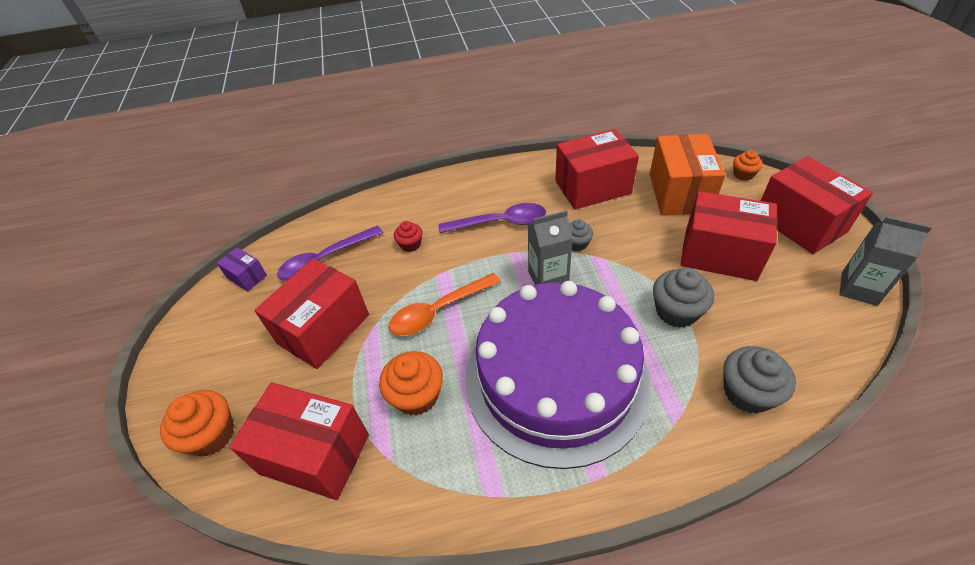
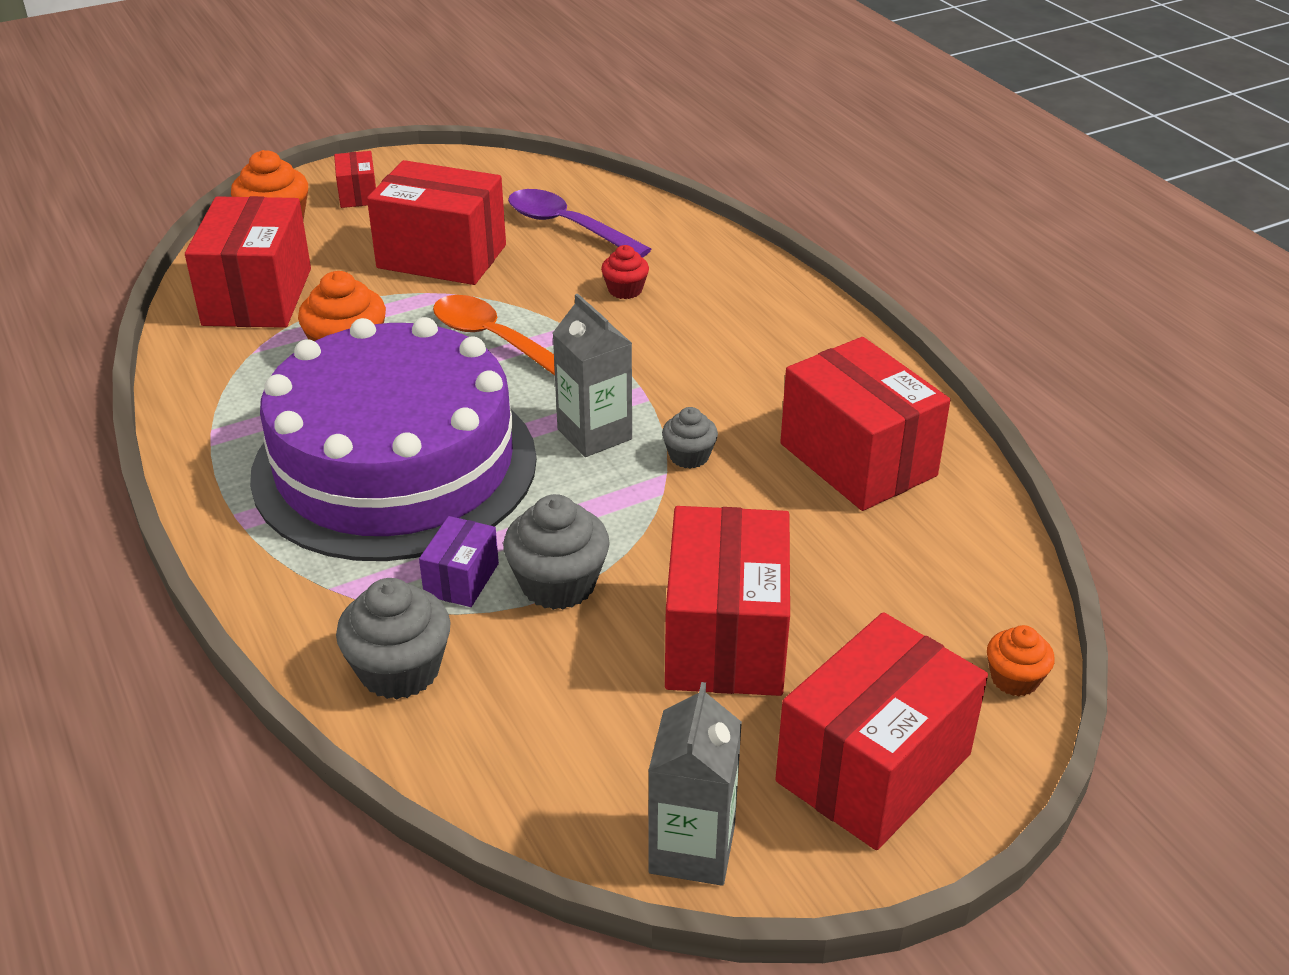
camera: 70 degrees right, 10 degrees down
purple box [217,247,267,292] -> purple box moved to [419,516,499,607]
purple spoon [439,203,546,233] -> none
orange box [650,134,725,215] -> none
none -> red box [334,151,376,208]

